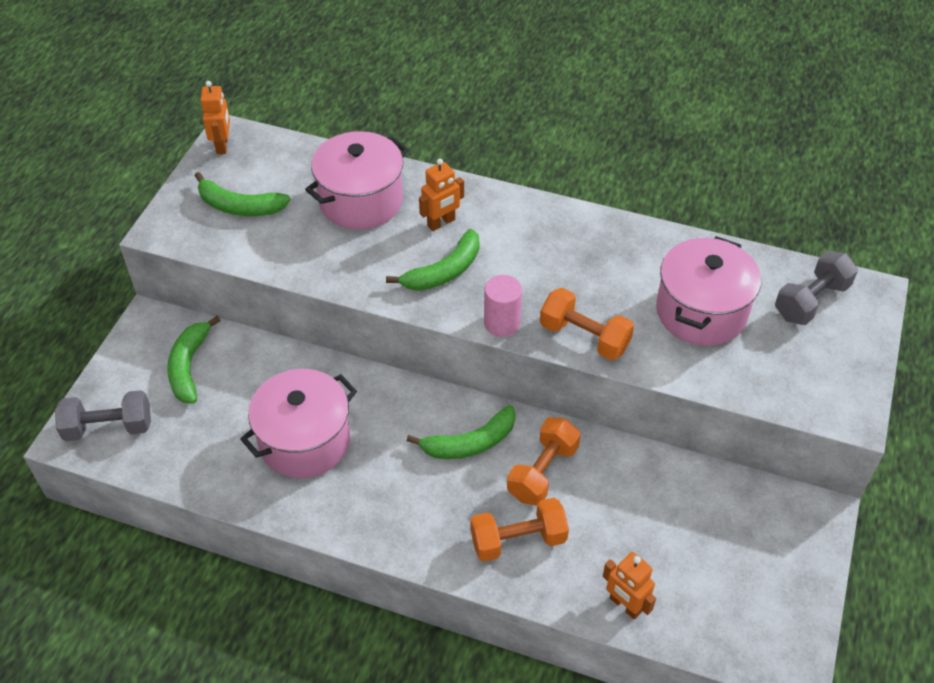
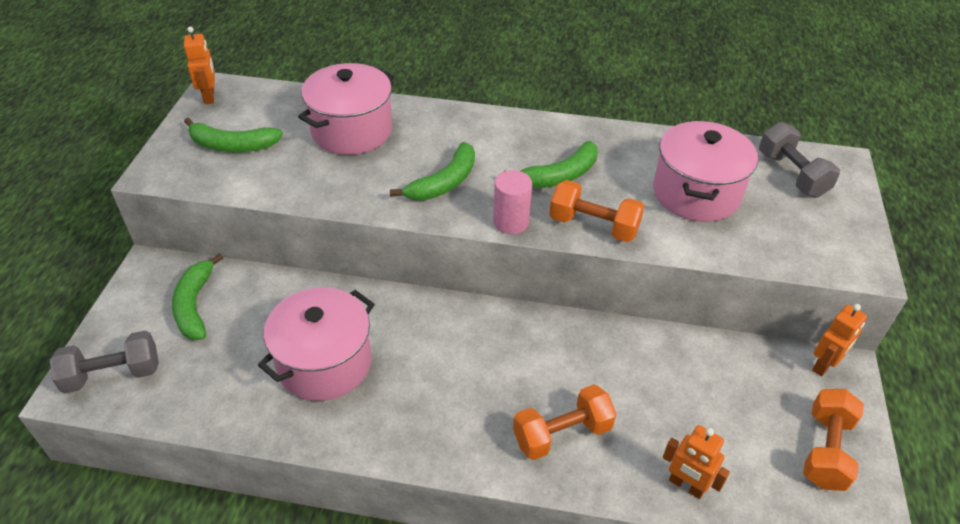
camera: 10 degrees left, 5 degrees down
green banana [406,405,516,459] -> green banana moved to [504,141,598,188]
orange robot [419,159,464,231] -> orange robot moved to [812,304,867,376]
orange dumbbell [507,417,581,506] -> orange dumbbell moved to [803,389,864,491]
grey dumbbell [775,251,858,325] -> grey dumbbell turned 60 degrees counterclockwise [759,122,840,197]

